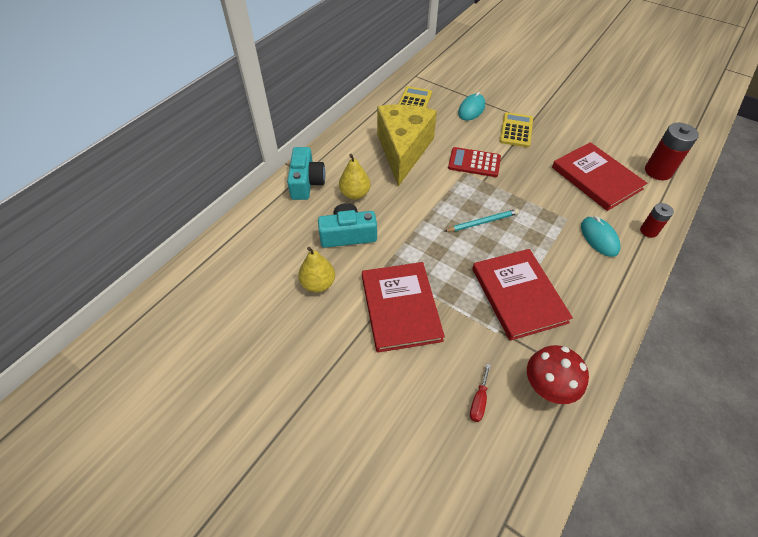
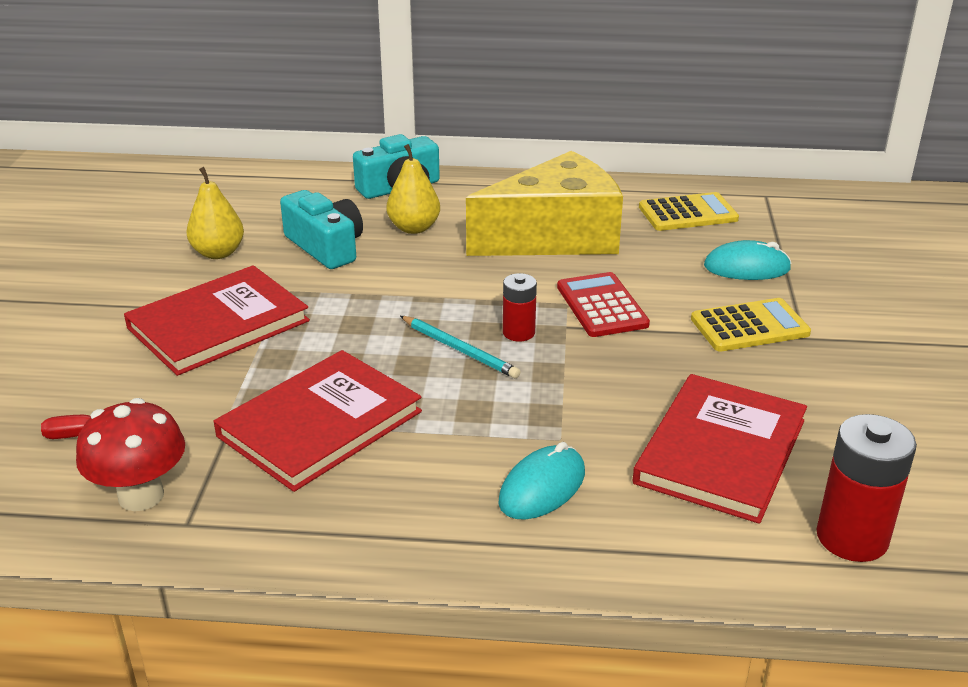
camera: 60 degrees right, 20 degrees down
red battery [640,203,674,238] -> red battery moved to [503,273,537,342]

